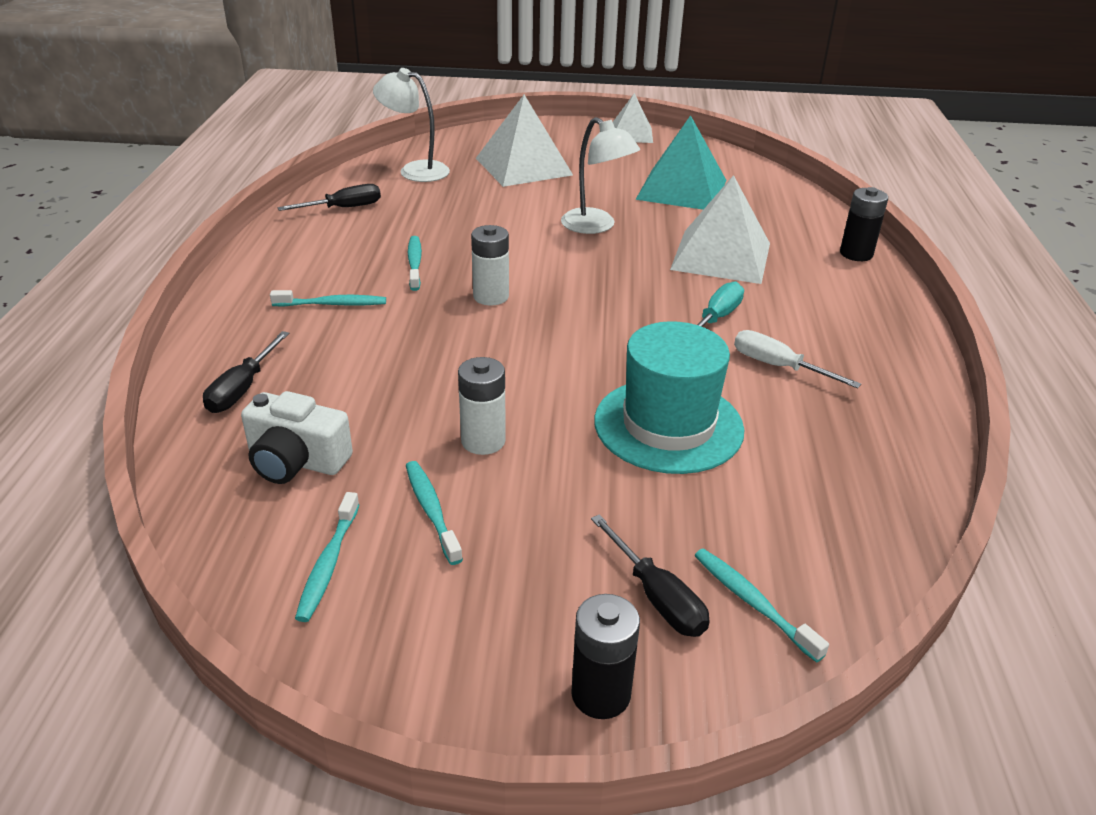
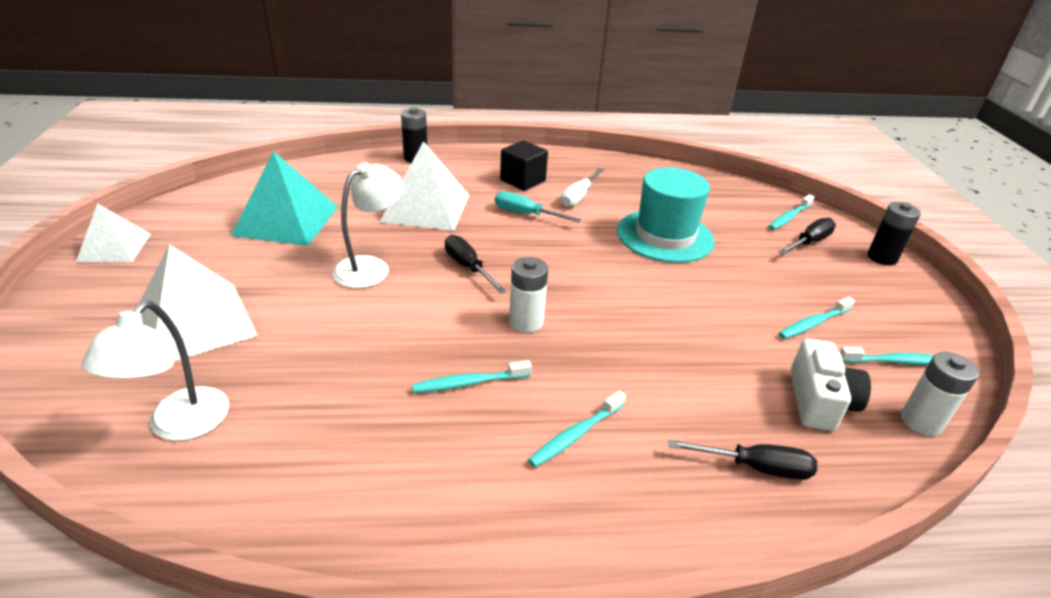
camera: 100 degrees left, 0 degrees up
turquoise toothbrush [270,290,386,307] -> turquoise toothbrush turned 120 degrees counterclockwise [528,391,626,467]
black screwdriver [277,184,381,211] -> black screwdriver moved to [445,235,506,294]
white battery [458,357,506,455] -> white battery moved to [901,352,979,436]
none -> black cube [500,140,548,191]

